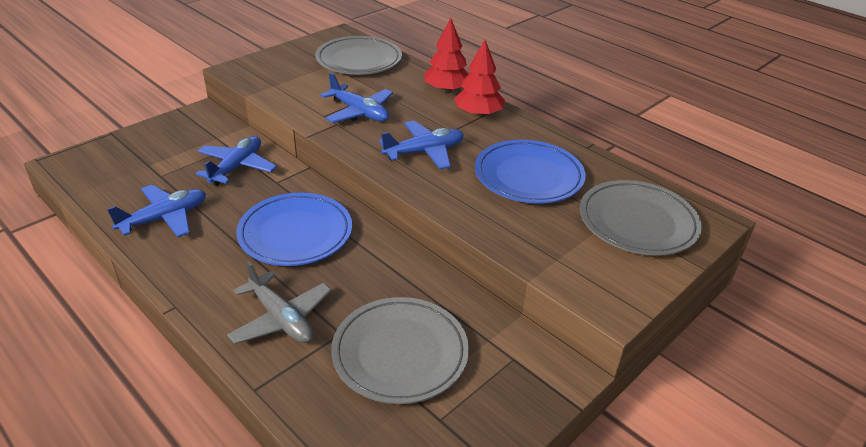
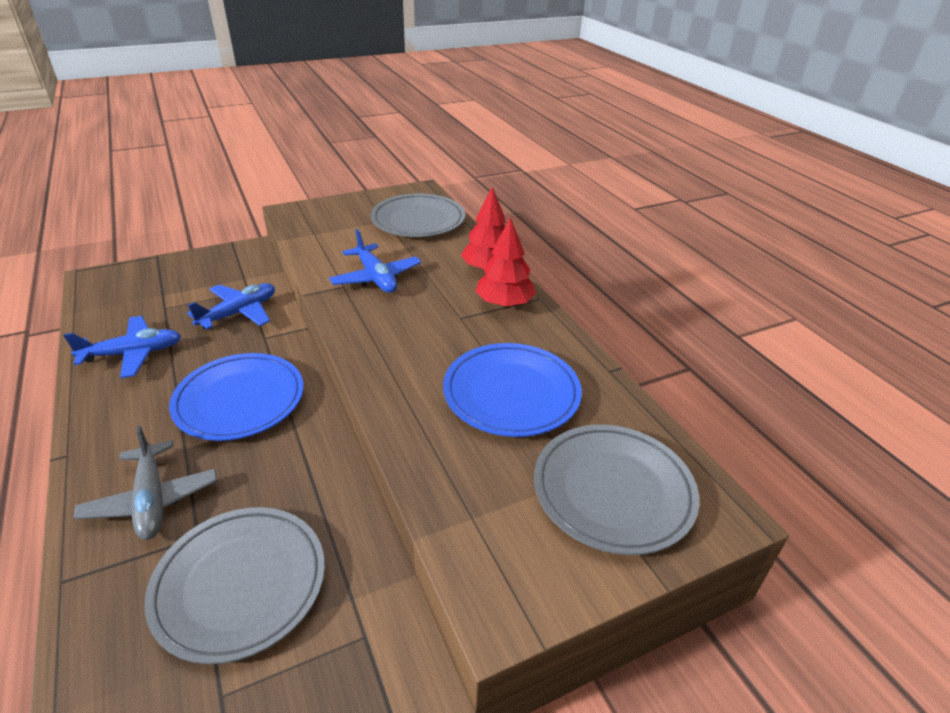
camera: 20 degrees right, 0 degrees up
blue plane [379,121,464,169] -> none

